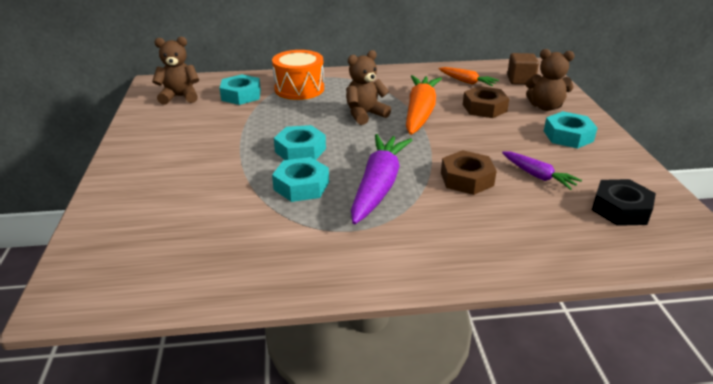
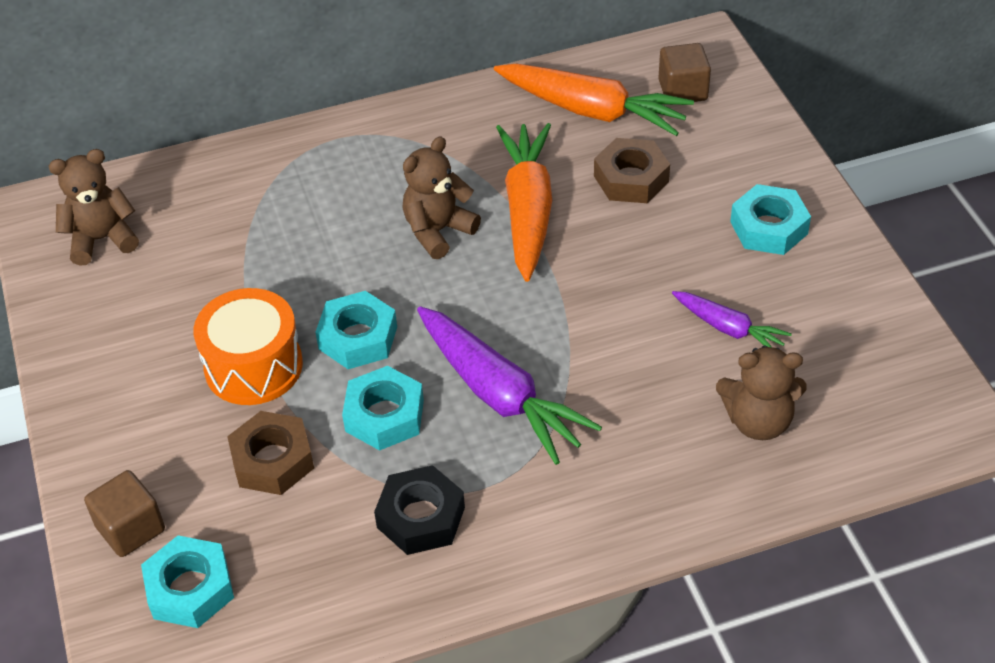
camera: 10 degrees left, 15 degrees up
turquoise nut [220,74,261,105] -> turquoise nut moved to [141,535,234,628]
orange drum [272,50,324,100] -> orange drum moved to [193,288,303,405]
purple carrot [351,134,412,224] -> purple carrot turned 135 degrees clockwise [417,306,602,465]
orange carrot [439,67,499,86] -> orange carrot [494,64,694,136], size x1.84
brown nut [441,150,497,195] -> brown nut moved to [227,411,314,495]
brown teddy bear [525,49,575,111] -> brown teddy bear moved to [716,346,807,440]
black nut [592,179,656,226] -> black nut moved to [374,465,465,555]
none -> brown cube [84,470,165,557]

